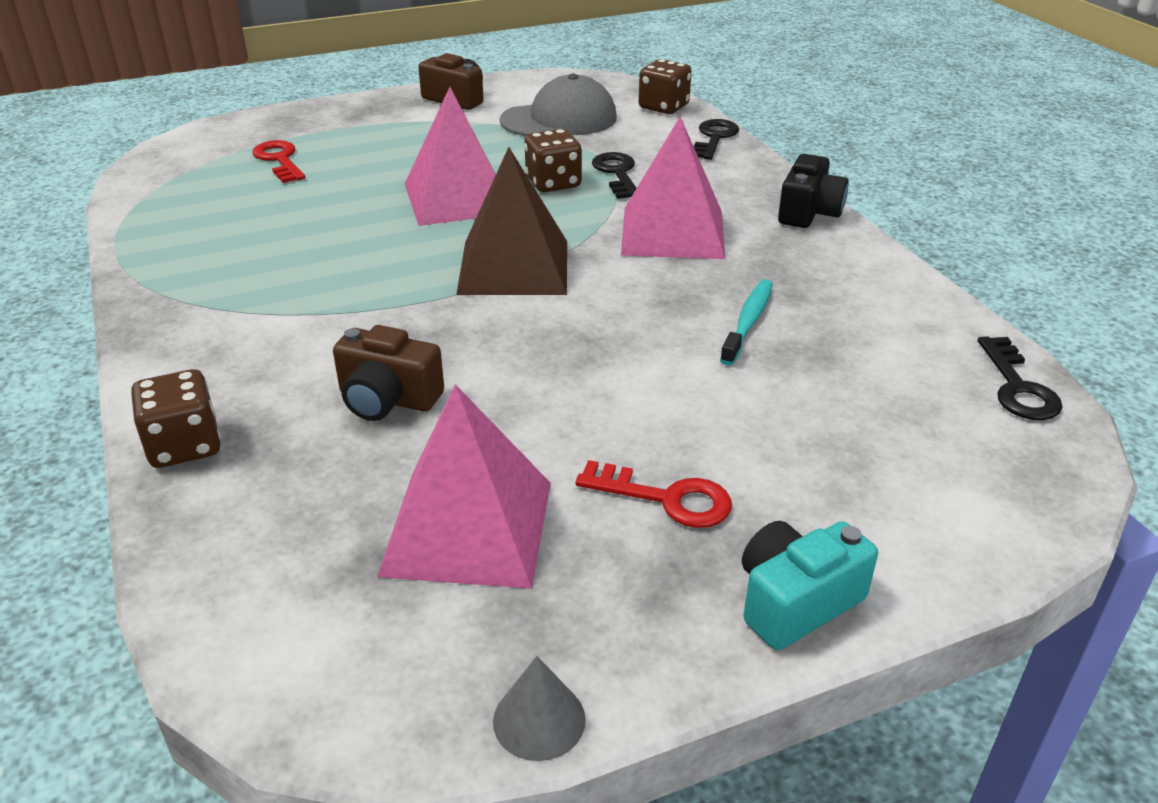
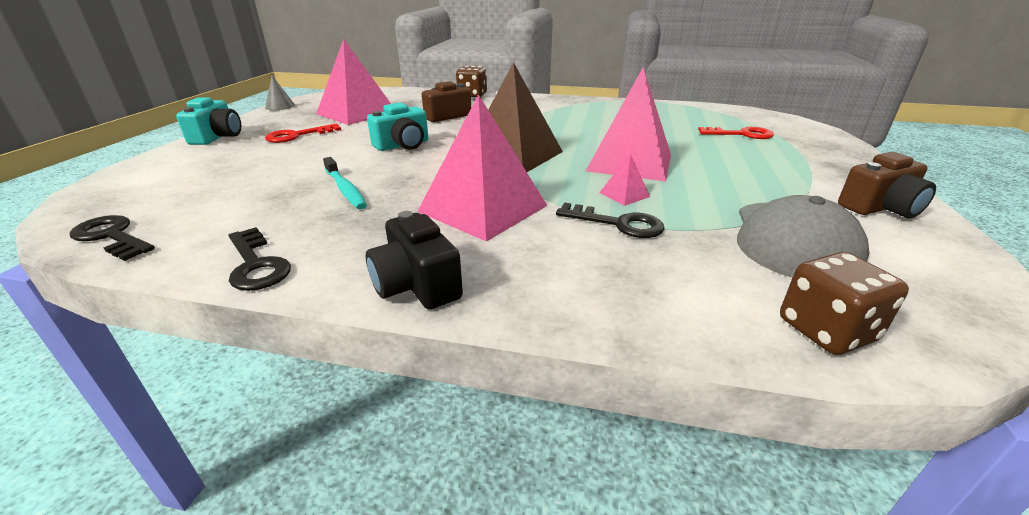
camera: 125 degrees right, 5 degrees down
brown dice [524,129,582,192] -> pink pyramid [599,154,650,206]
black key [694,119,739,160] -> black key moved to [229,227,291,291]
none -> turquoise camera [367,103,428,151]

